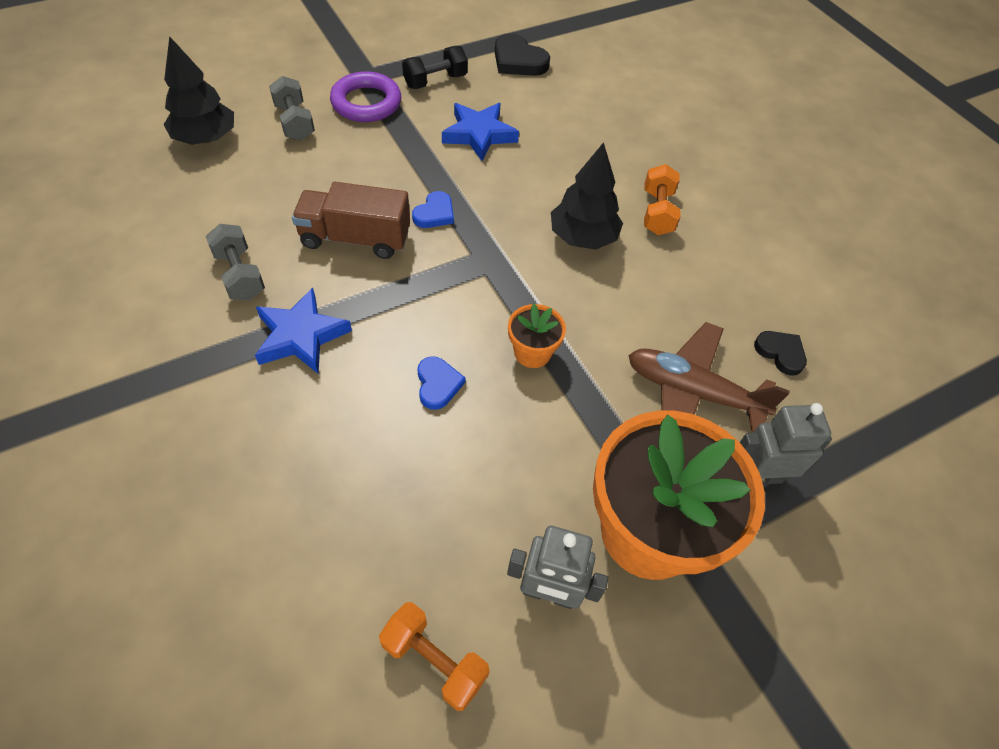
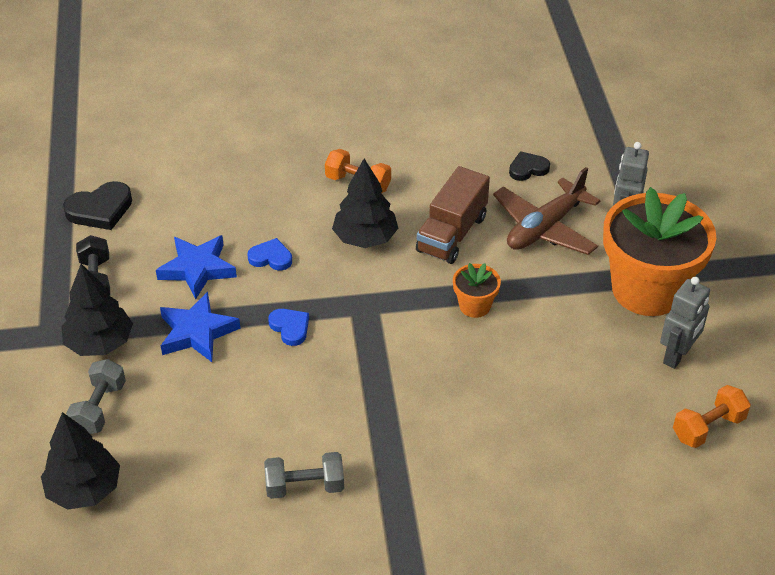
camera: 65 degrees left, 10 degrees down
blue star [255,288,352,373] -> blue star moved to [160,292,241,362]
grey dumbbell [269,76,315,141] -> grey dumbbell turned 75 degrees counterclockwise [66,359,126,434]
brown truck [292,182,410,259] -> brown truck moved to [416,166,490,264]
purple ring [330,71,401,122] -> black tree [61,264,133,356]
blue heart [417,356,466,410] -> blue heart moved to [247,238,292,270]

